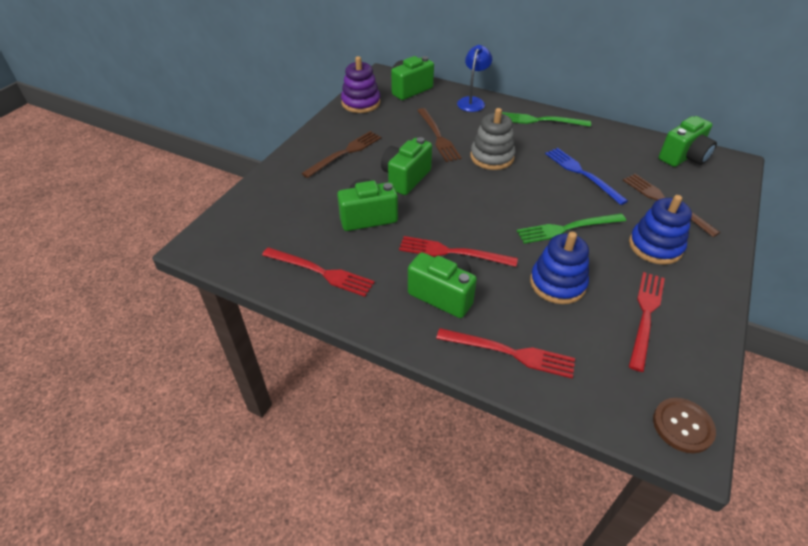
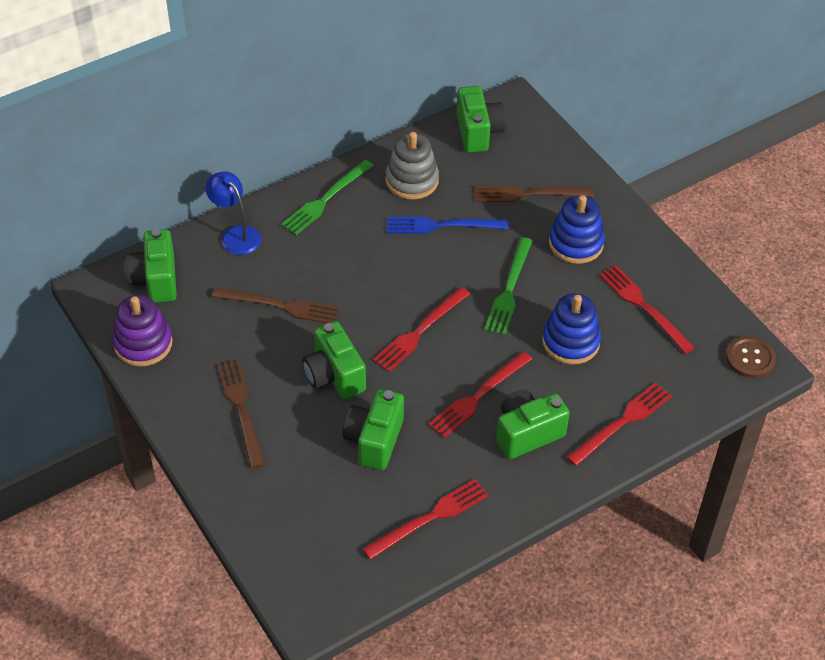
camera: 60 degrees left, 5 degrees up
grey stacking toy [470,108,516,170] -> grey stacking toy moved to [385,132,439,200]
none -> red fork [373,287,470,372]

